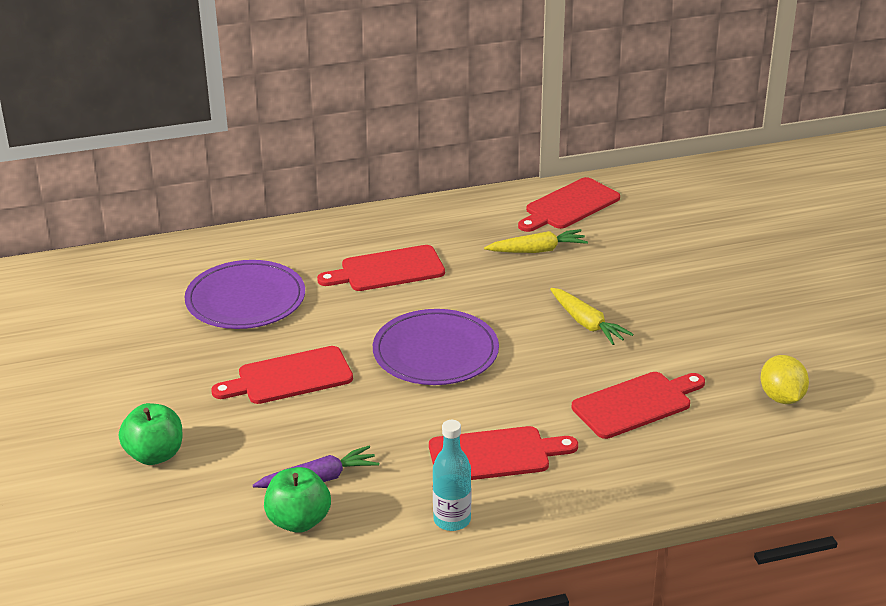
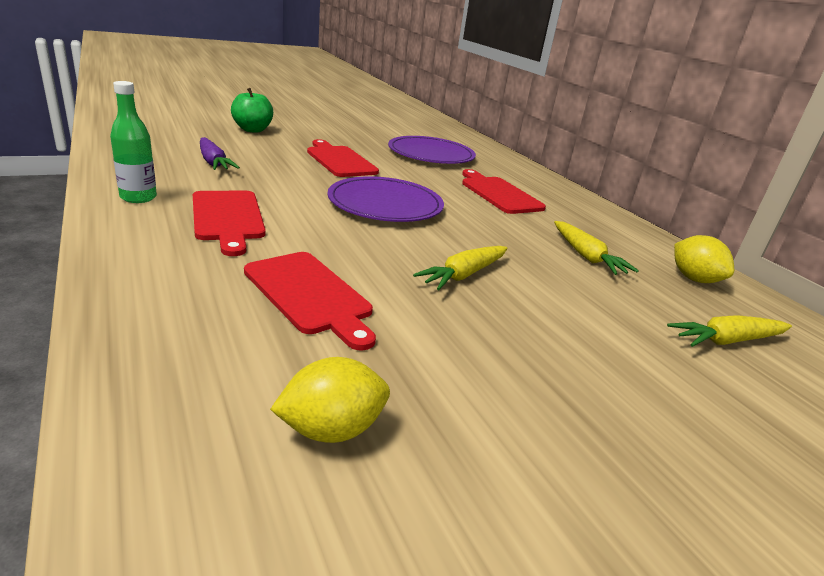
camera: 75 degrees right, 5 degrees down
green apple [264,467,331,533] -> none
turquoise bottle [433,420,471,531] -> green bottle [110,81,157,203]
red cutting board [518,177,620,232] -> yellow lemon [674,235,734,283]
none -> yellow carrot [667,315,792,347]

